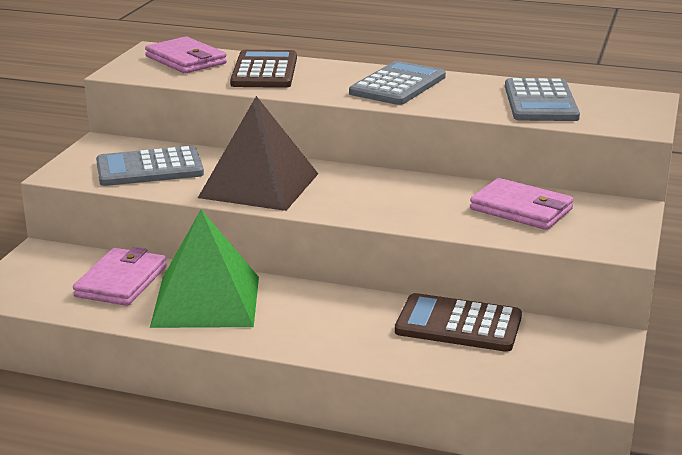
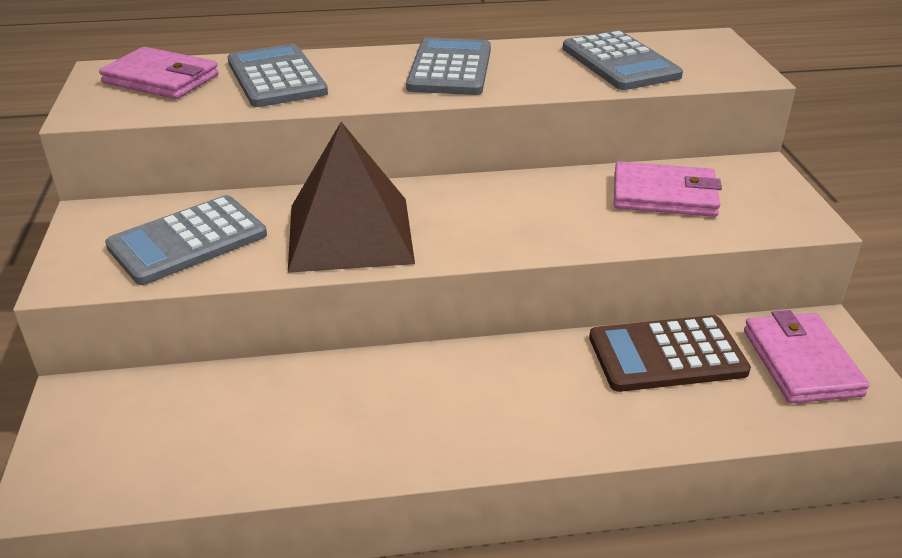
camera: 25 degrees left, 10 degrees up
pink wallet [73,247,167,306] -> pink wallet moved to [744,310,870,403]
green pyramid [150,210,259,328] -> none
brown calculator [230,50,297,88] -> grey calculator [227,44,328,107]

